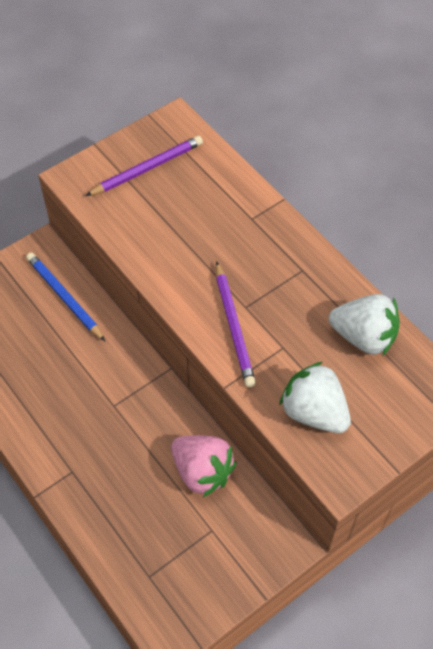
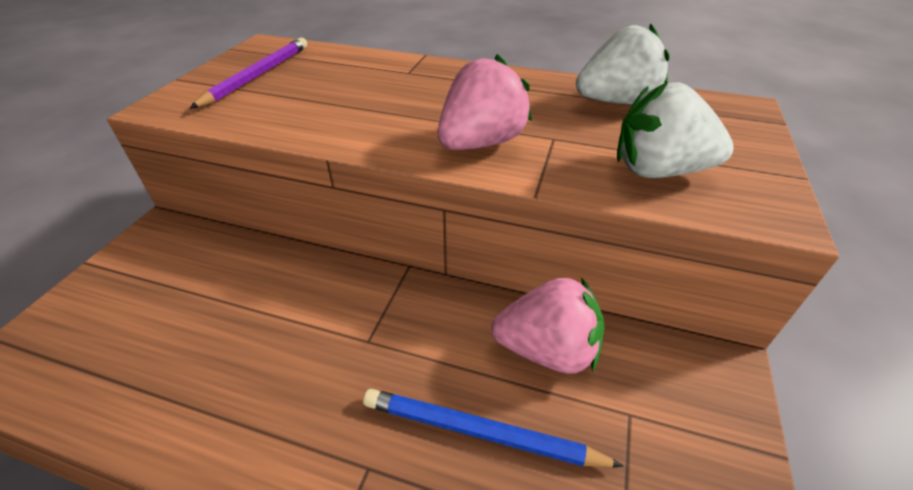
camera: 35 degrees left, 15 degrees down
blue pencil [26,252,105,341] -> blue pencil moved to [363,389,624,468]
purple pencil [216,261,256,388] -> pink strawberry [438,54,532,150]

